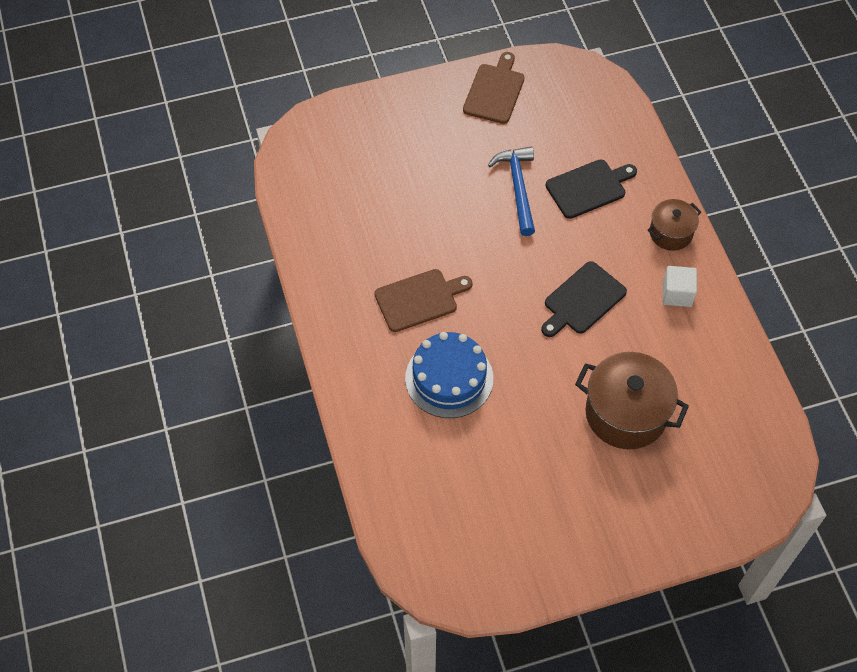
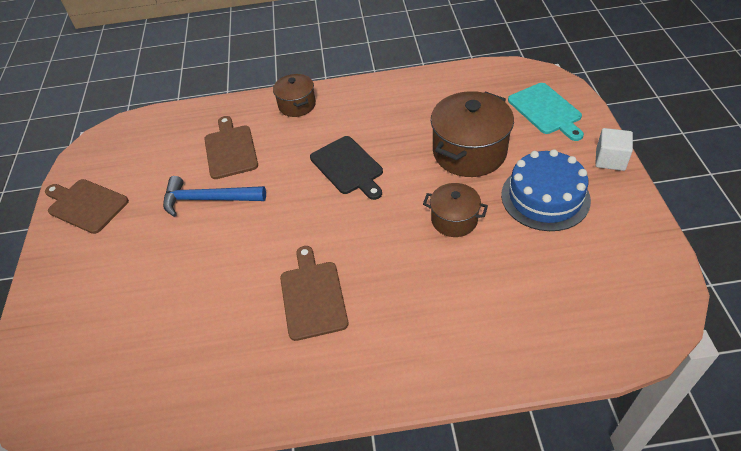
camera: 75 degrees left, 10 degrees down
blue cake [405,332,493,418] -> blue cake moved to [501,149,591,231]
black cutting board [546,159,637,219] -> brown cutting board [204,116,258,179]
white cube [663,266,697,307] -> white cube moved to [595,128,633,171]
none -> brown pot [423,183,488,237]
none -> turquoise cutting board [508,83,584,141]

